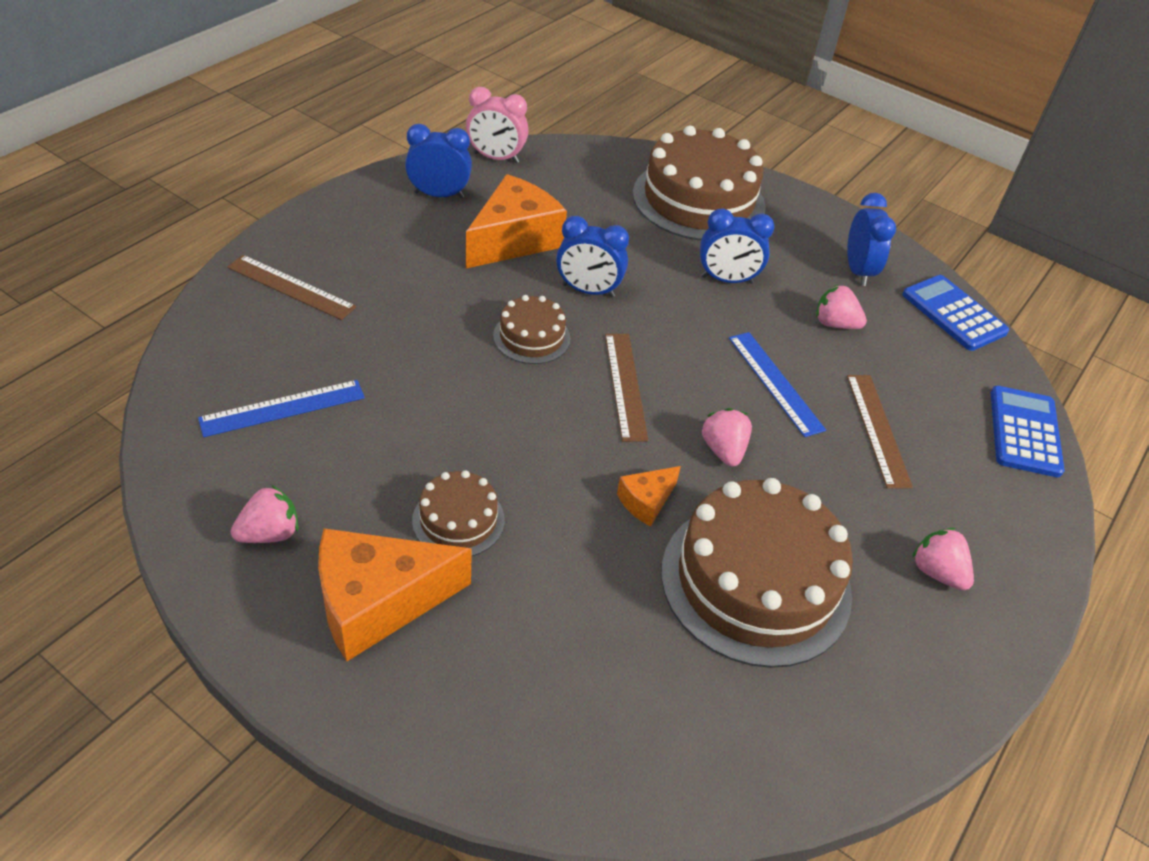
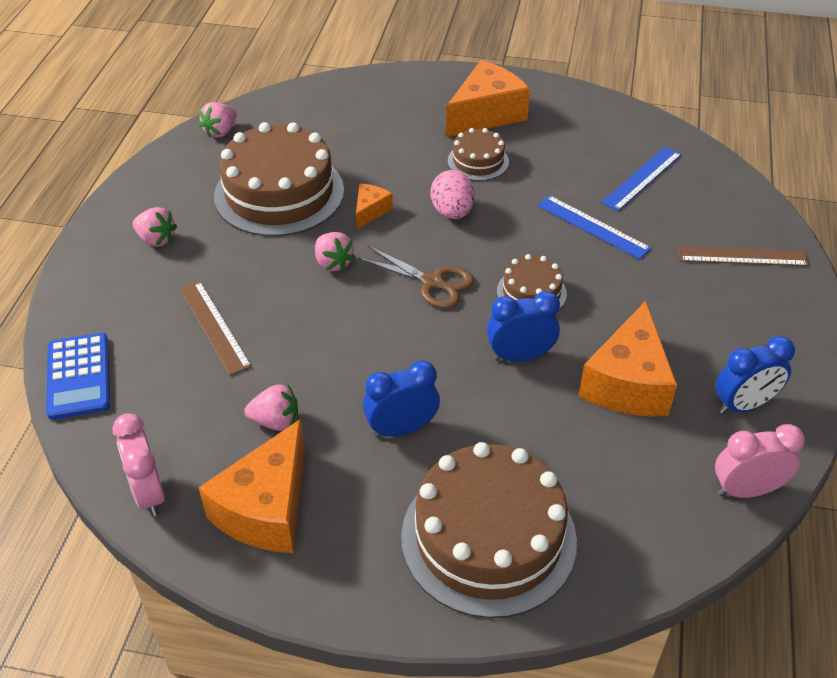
camera: 160 degrees right, 0 degrees up
pink strawberry [231,485,298,543] -> pink strawberry moved to [199,102,237,138]
brown ruler [605,334,648,442] -> brown scissors [358,246,474,309]
blue ruler [729,332,826,437] -> blue ruler moved to [537,195,651,259]
blue clock [847,193,896,286] -> orange cheese [199,419,305,553]
blue calculator [902,275,1009,351] -> pink clock [112,413,165,516]
none -> pink egg [430,170,475,219]

